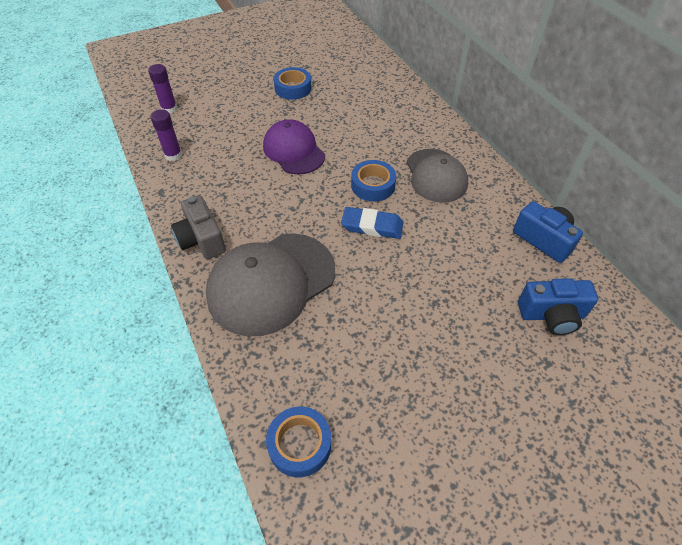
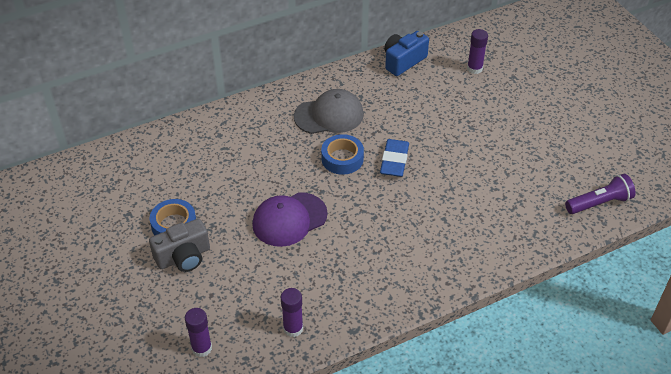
camera: 90 degrees left, 5 degrees down
grey camera [171,195,226,259] -> grey camera moved to [149,218,210,272]
grey cap [206,233,335,337] -> none
blue tape [266,407,332,477] -> purple flashlight [565,174,636,214]
blue camera [518,278,598,335] -> purple glue stick [467,29,488,74]

